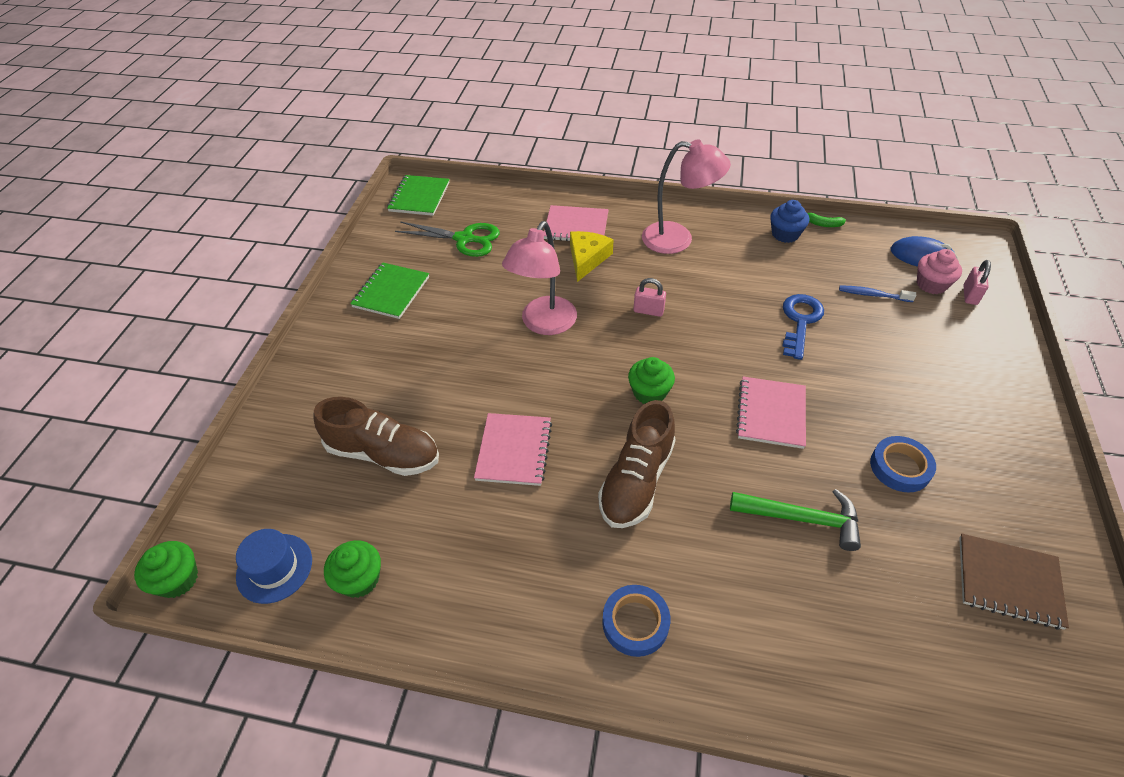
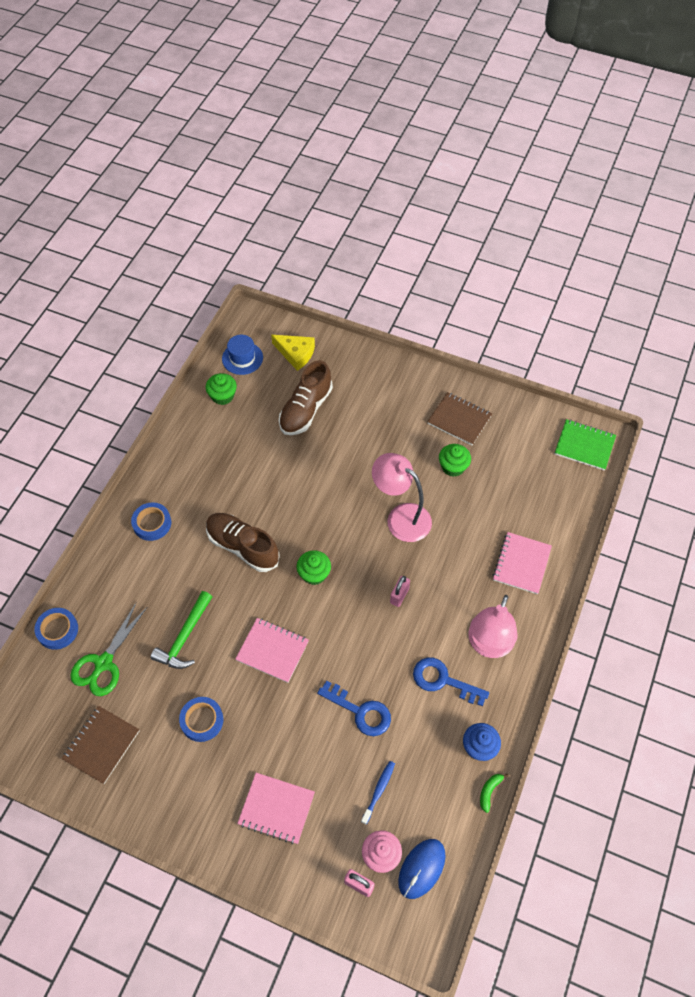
camera: 100 degrees right, 10 degrees up
green cupcake [134,541,198,598] -> green cupcake moved to [439,444,471,477]
green notebook [350,262,429,319] -> brown notebook [427,392,492,445]
green scissors [395,221,500,257] -> green scissors moved to [70,602,147,696]
pink notebook [474,413,552,486] -> pink notebook moved to [237,773,315,844]
yellow cheese [570,231,613,282] -> yellow cheese moved to [271,335,315,371]
none -> blue tape [34,608,78,650]
none -> blue key [413,657,489,706]

